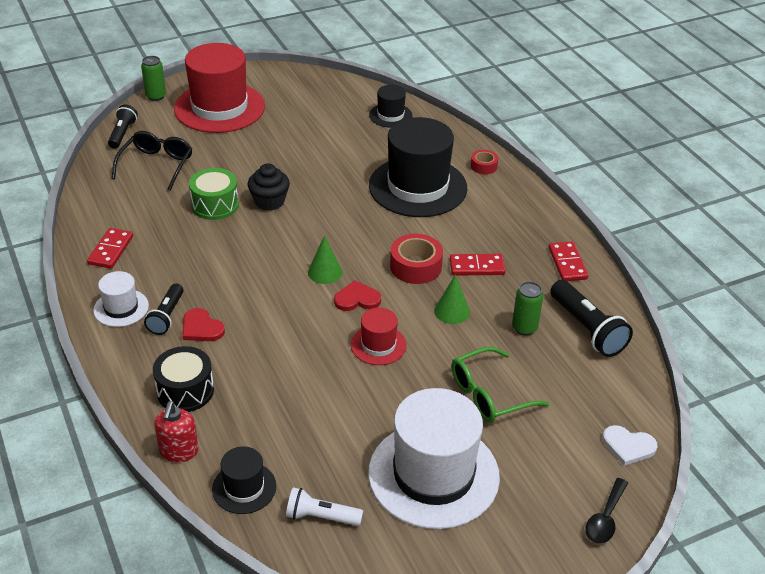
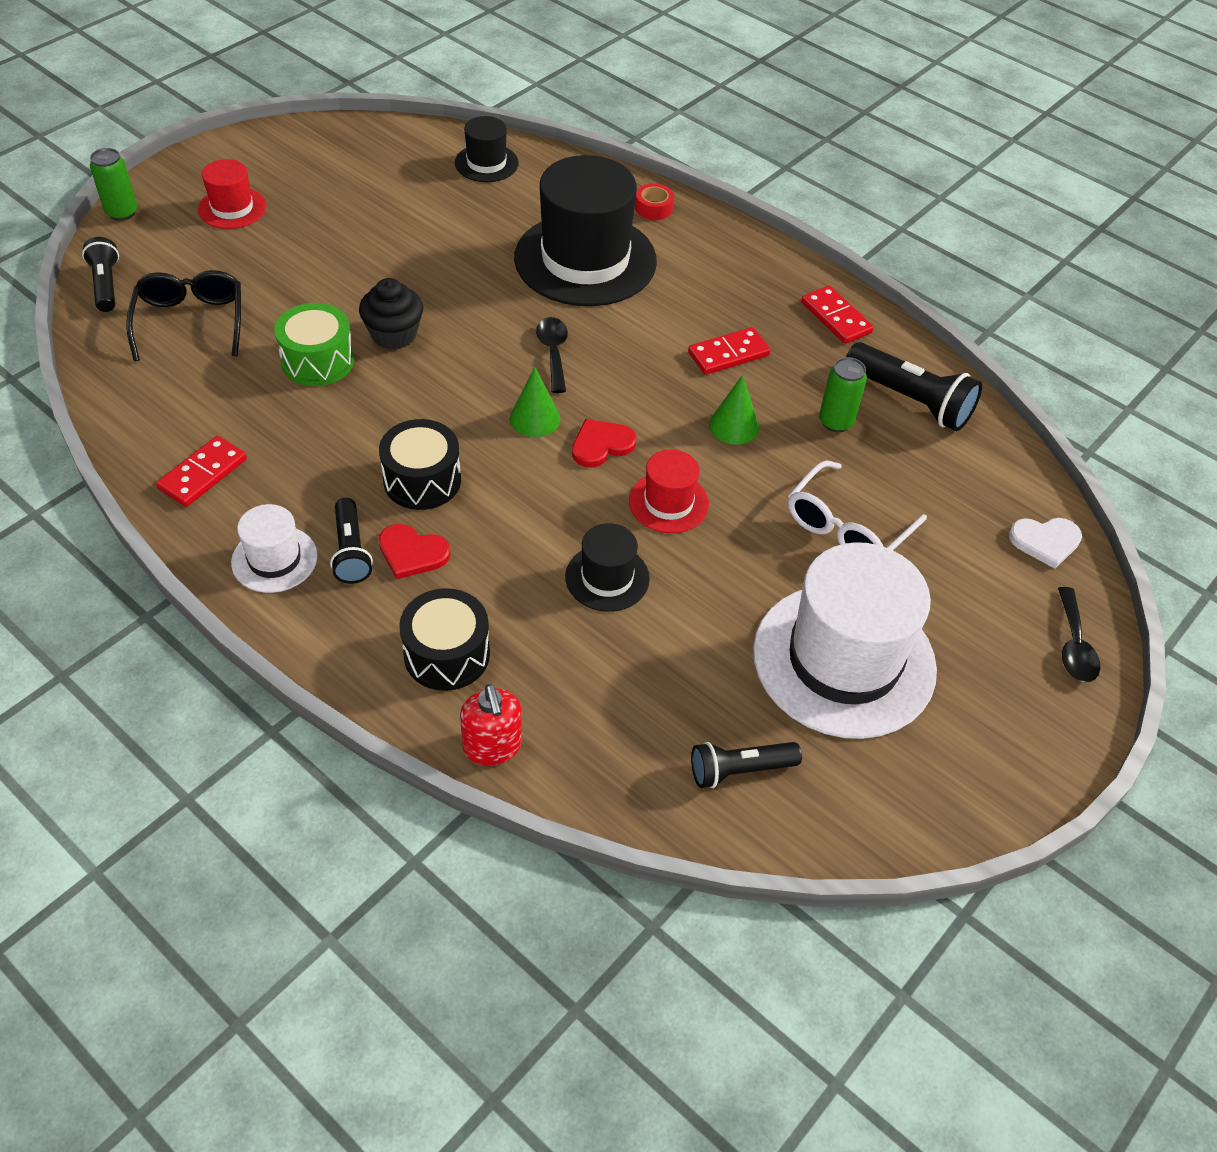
camera: 25 degrees left, 10 degrees up
red domino [87,228,133,269] -> red domino turned 45 degrees clockwise [156,436,247,507]
red hat [174,43,265,133] -> red hat [198,159,266,229], size x0.48
black hat [212,446,276,514] -> black hat moved to [565,523,650,612]
white flashlight [286,487,363,526] -> black flashlight [691,742,802,788]
red tape [390,234,443,284] -> none
green glasses [451,347,550,423] -> white glasses [788,461,927,550]
none -> black drum [379,419,461,510]
none -> black spoon [536,317,568,393]

